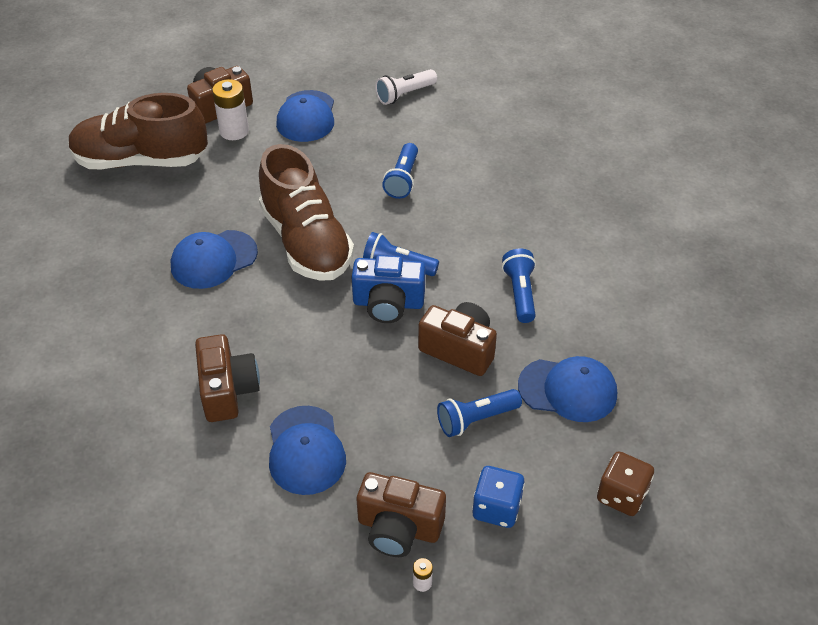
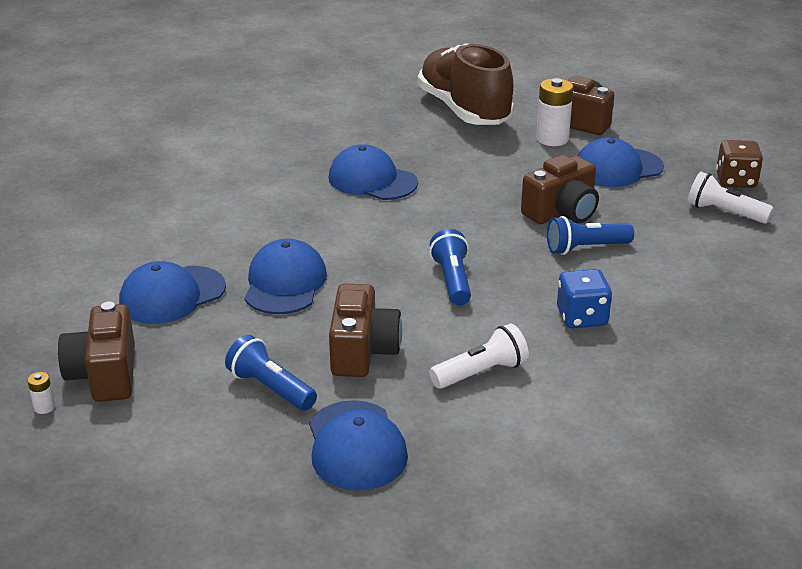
camera: 65 degrees right, 15 degrees down
brown camera [195,334,260,422] -> brown camera moved to [521,155,599,224]
brown shoe [259,144,354,281] -> none
blue camera [352,255,425,323] -> none
blue dice [472,466,525,528] -> blue dice moved to [557,269,612,329]
blue flashlight [502,249,536,323] -> white flashlight [430,324,529,389]
brown dice [597,451,654,516] -> brown dice moved to [716,140,763,188]
none -> blue cap [245,239,327,314]

